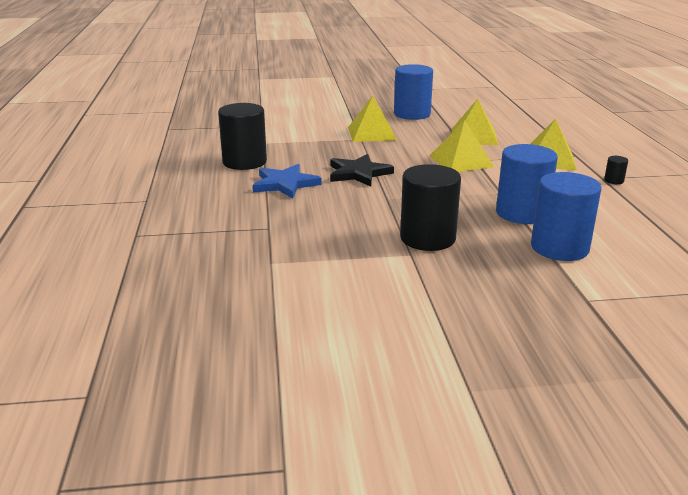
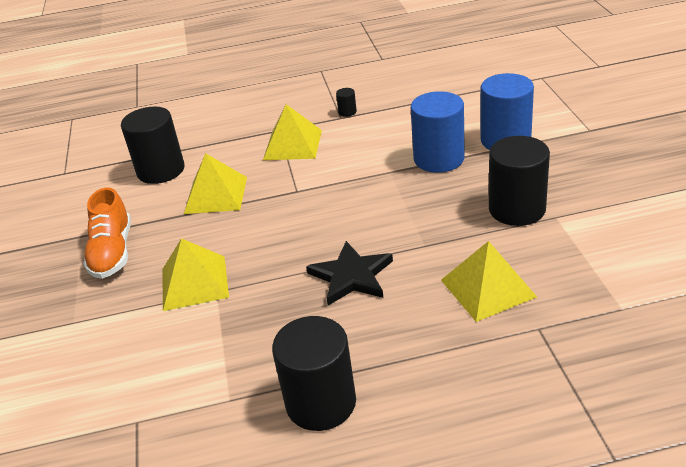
camera: 90 degrees left, 10 degrees up
blue star [252,164,322,199] -> none
blue cylinder [394,64,433,120] -> orange shoe [83,187,131,279]
yellow pyramid [430,120,494,172] -> yellow pyramid moved to [441,241,537,322]
none -> black cylinder [121,107,185,184]

